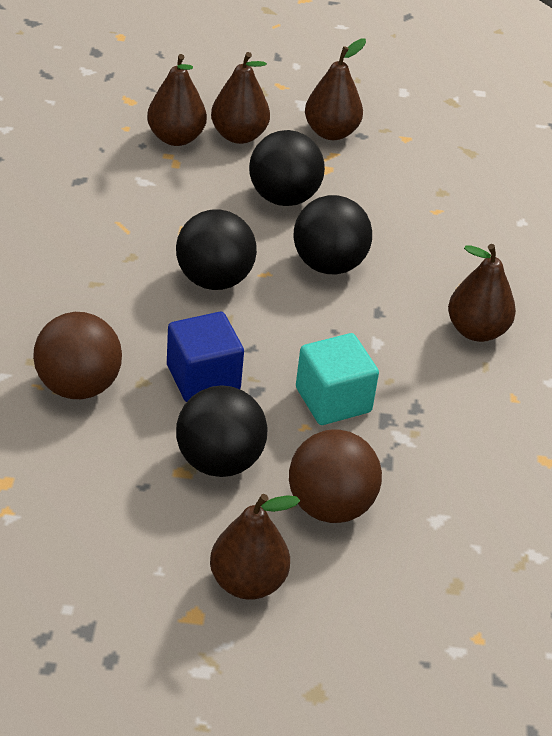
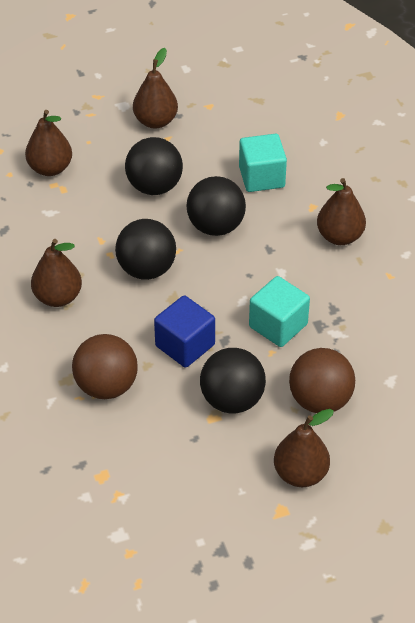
camera: 20 degrees left, 5 degrees up
brown pear [211,52,270,144] -> brown pear moved to [31,239,82,307]
none -> turquoise cube [239,134,287,192]

